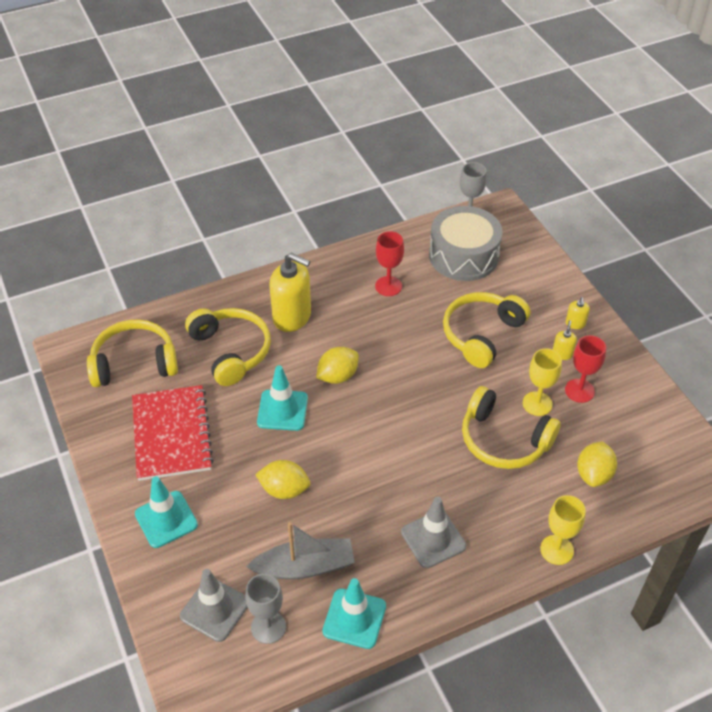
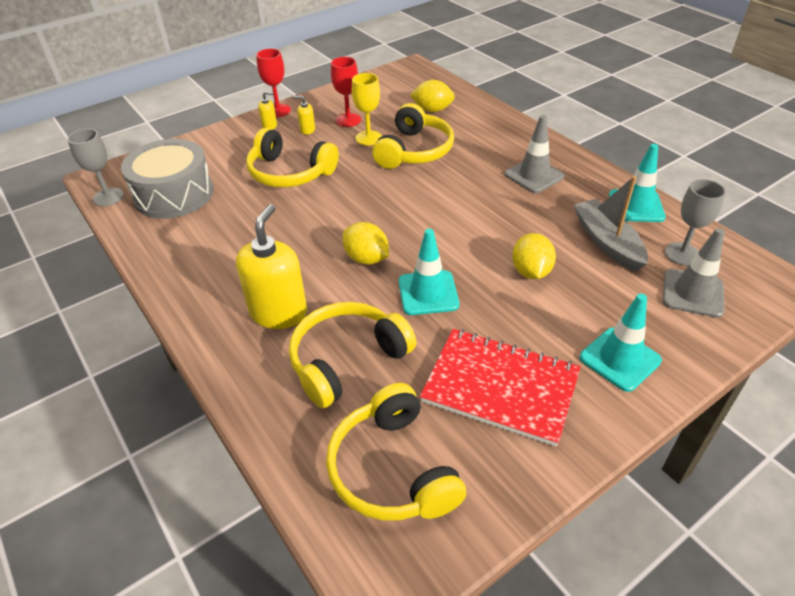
camera: 100 degrees left, 5 degrees down
red notebook [132,385,214,481] -> red notebook turned 45 degrees clockwise [420,329,581,447]
red goblet [375,231,404,296] -> red goblet moved to [256,48,291,117]
yellow goblet [540,495,586,565] -> none

